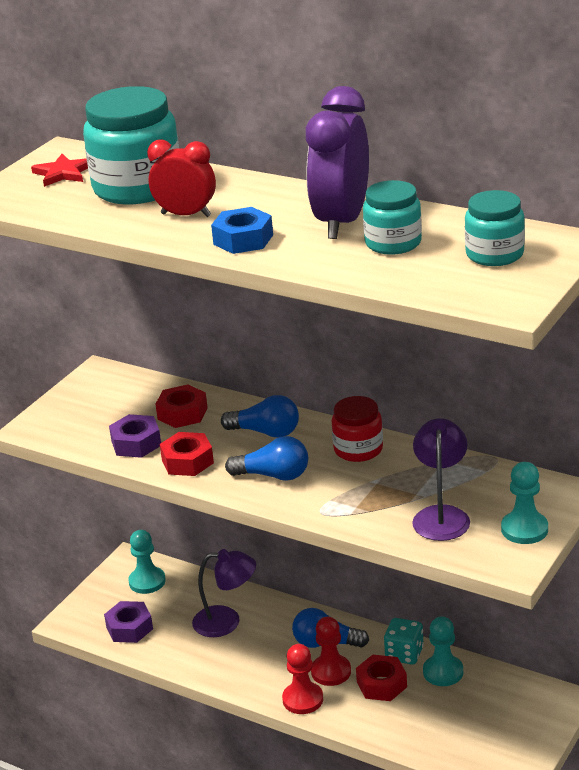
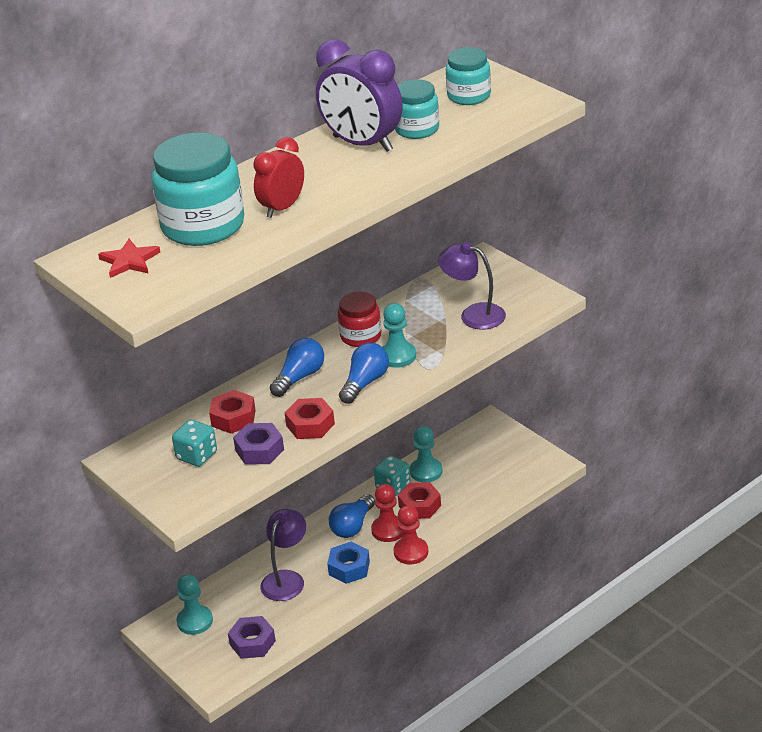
camera: 70 degrees left, 5 degrees up
blue nut [211,207,273,254] -> blue nut moved to [327,542,370,584]
turquoise pawn [501,462,548,544] -> turquoise pawn moved to [383,303,416,368]
none -> turquoise dice [172,419,217,467]

